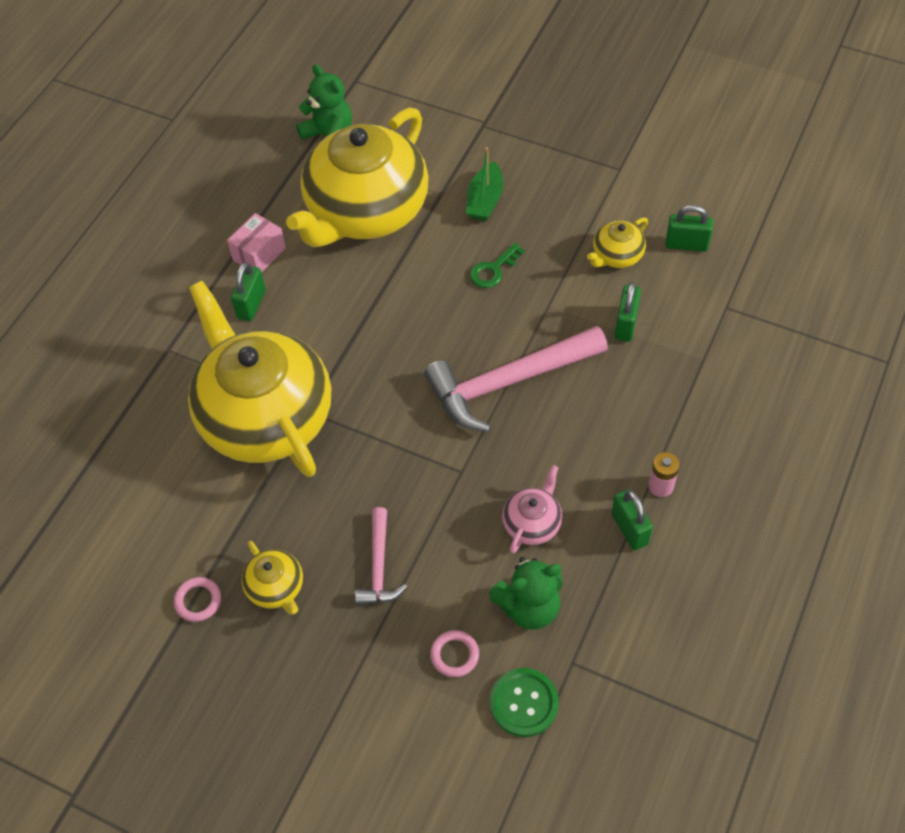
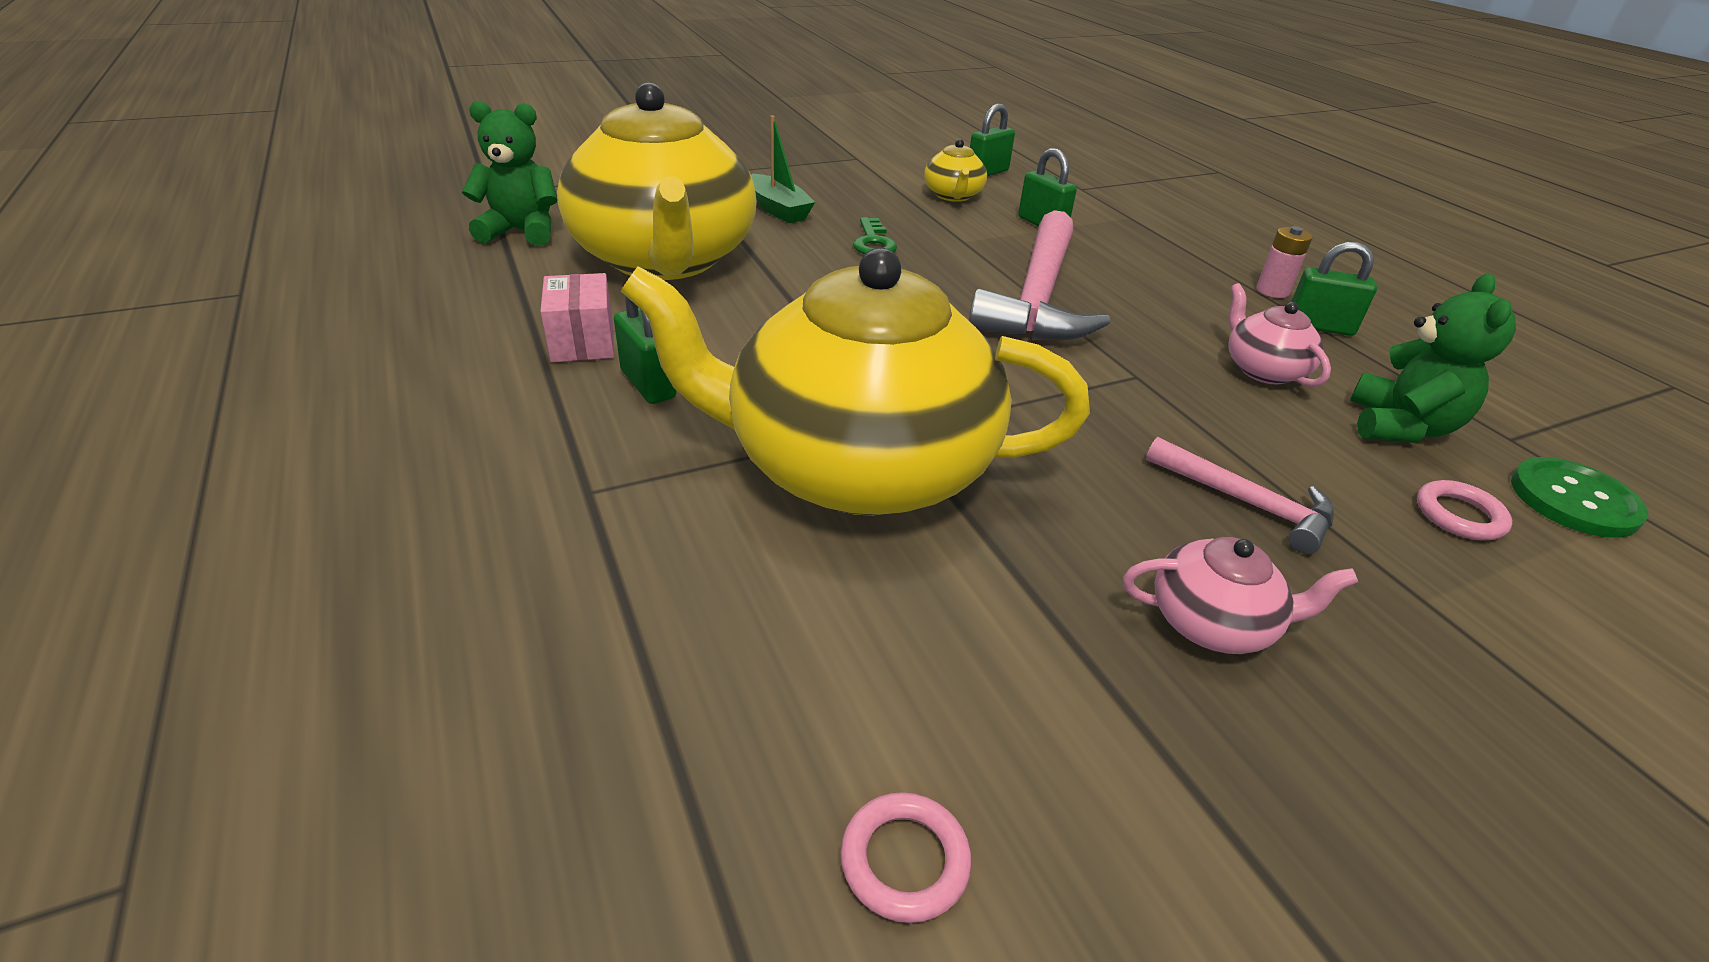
camera: 55 degrees left, 20 degrees down
pink ring [174,577,221,622] -> pink ring moved to [840,792,972,923]
yellow teapot [242,541,303,615] -> pink teapot [1123,537,1358,654]

